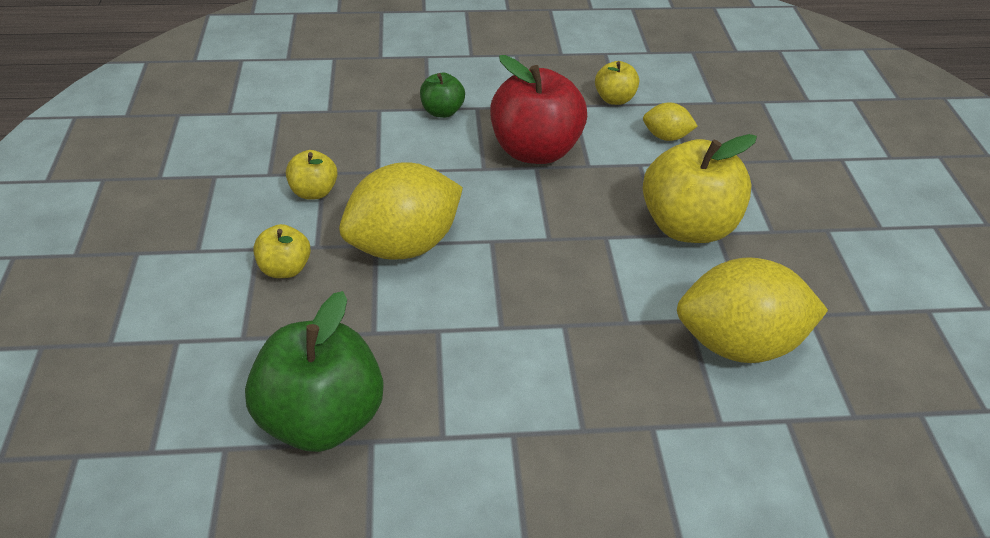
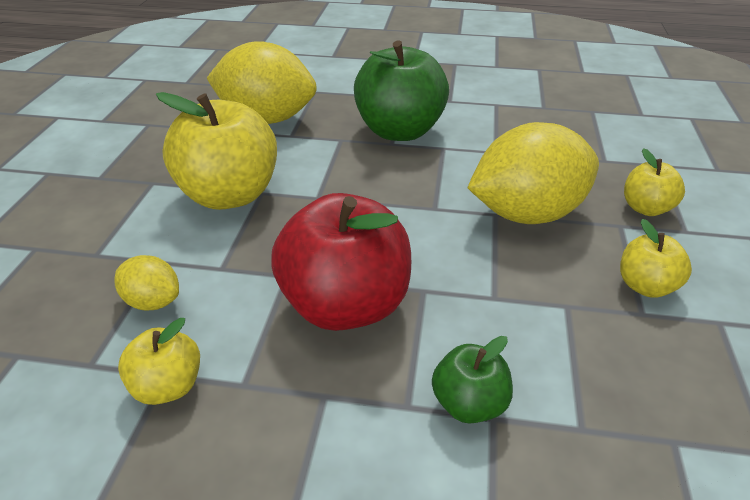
camera: 165 degrees left, 5 degrees down
green apple [245,291,383,452] -> green apple moved to [354,40,449,141]

